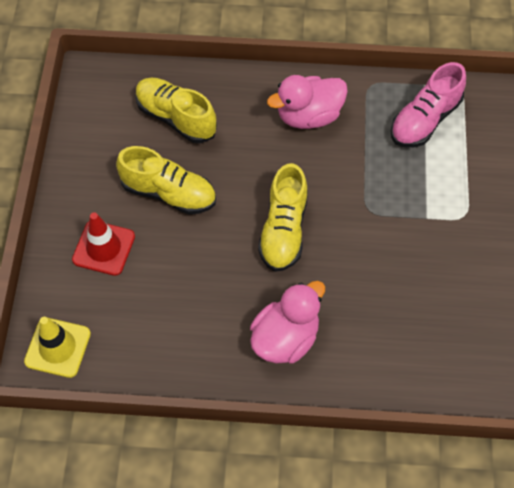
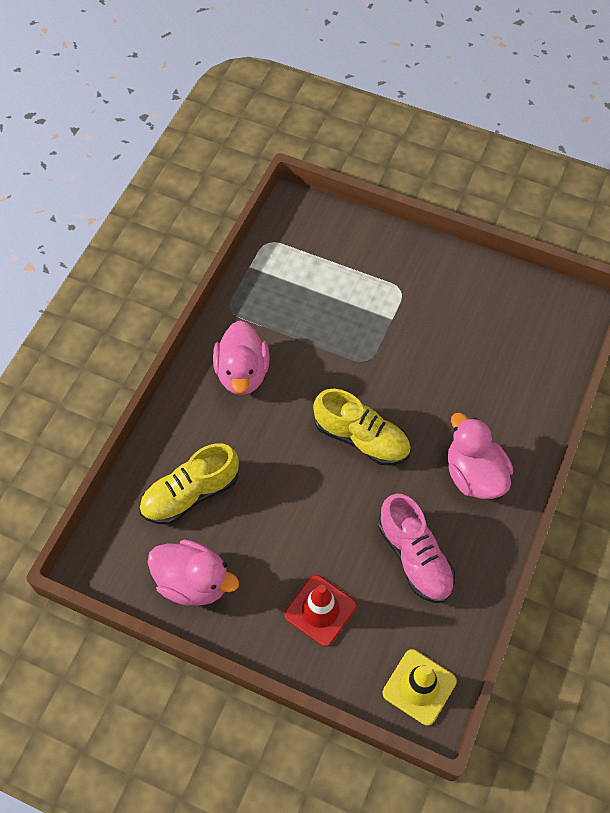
camera: 70 degrees left, 0 degrees up
yellow shoe [116,146,216,214] -> none
pink shoe [391,62,466,147] -> pink shoe moved to [378,493,455,603]
none -> pink duck [148,539,239,606]

